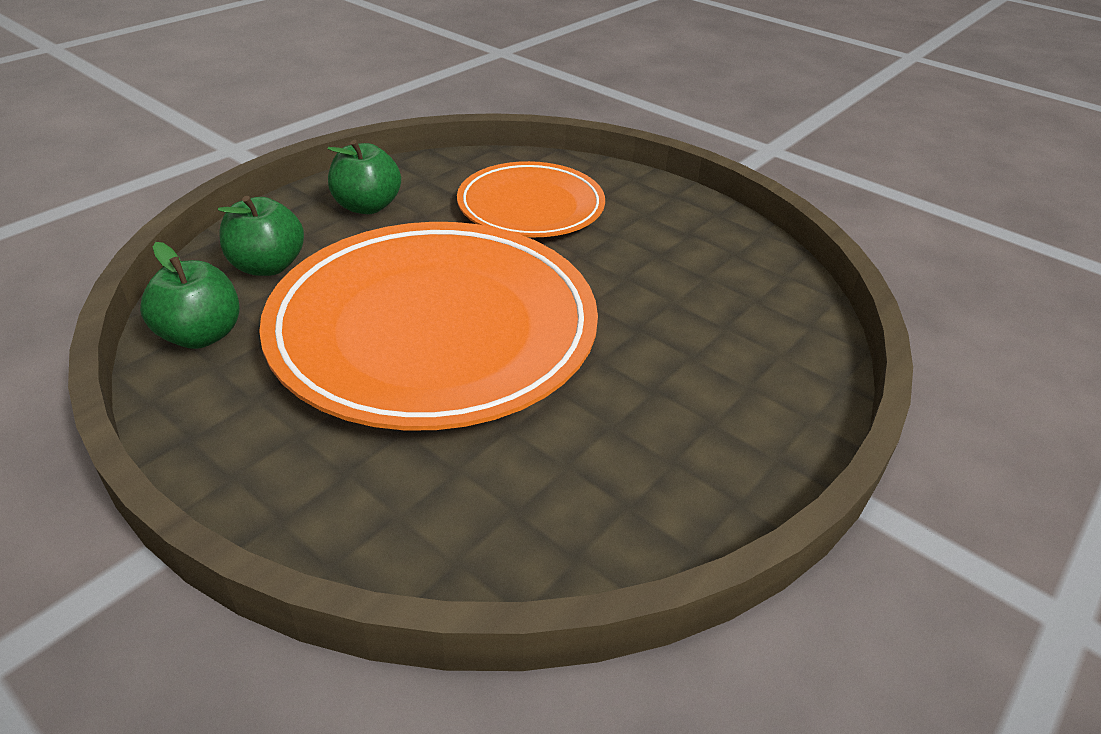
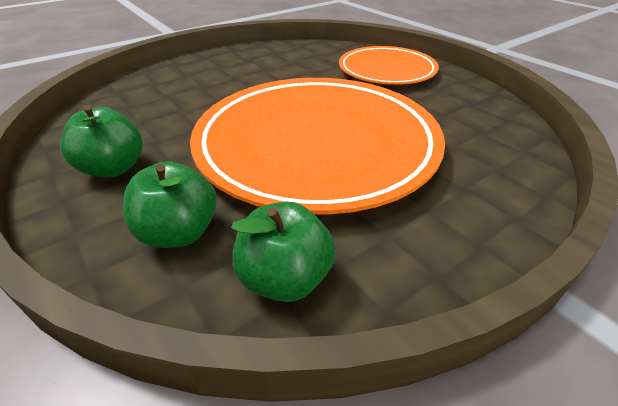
camera: 75 degrees left, 0 degrees up
orange plate [457,161,605,237] -> orange plate moved to [339,46,439,85]

